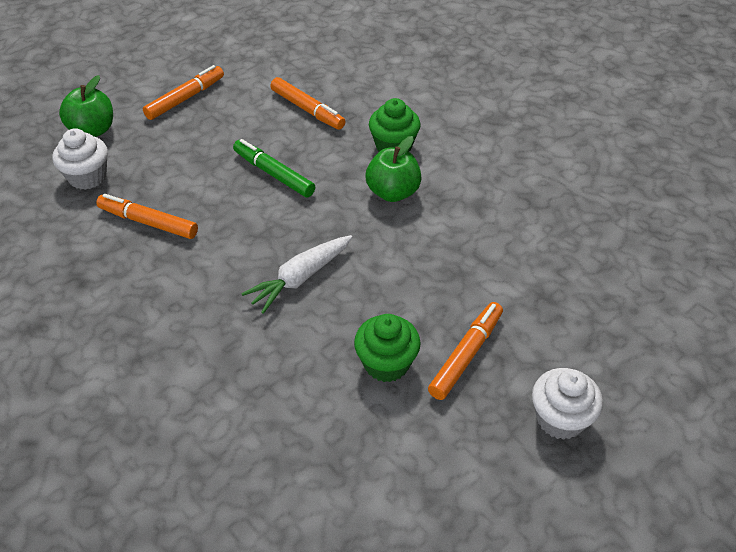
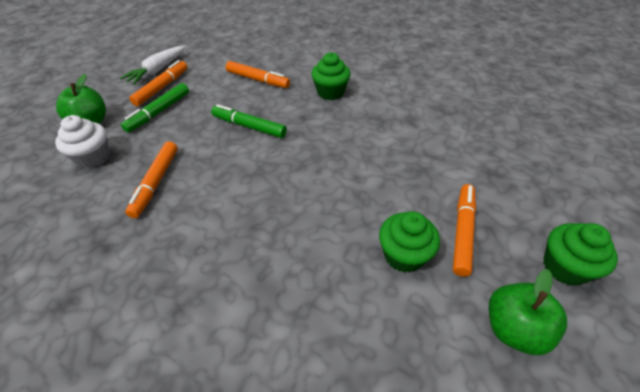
camera: 15 degrees left, 0 degrees up
orange marker [96,194,198,239] -> orange marker turned 90 degrees counterclockwise [125,141,178,218]
white carrot [241,235,352,314] -> white carrot moved to [120,46,185,85]
green apple [366,136,421,202] -> green apple moved to [489,269,567,355]
white cupcake [532,368,603,440] -> green cupcake [543,223,618,286]
none -> green marker [121,83,189,133]

